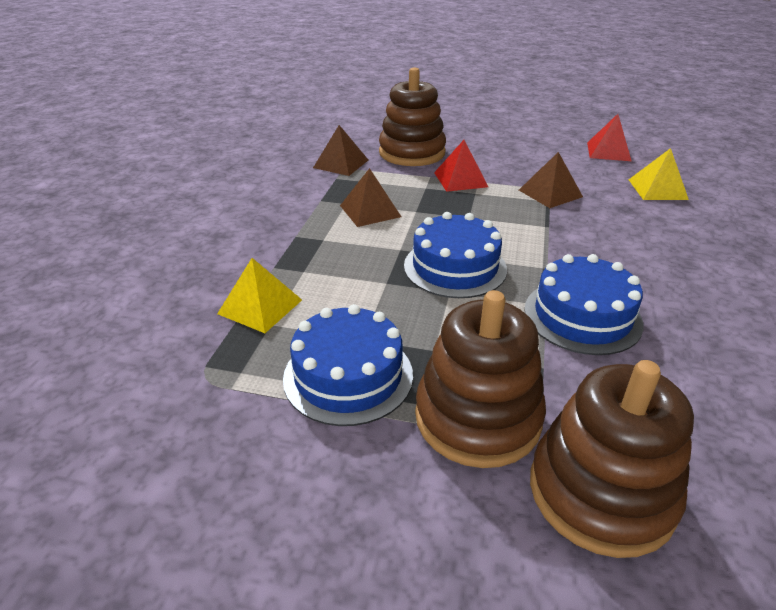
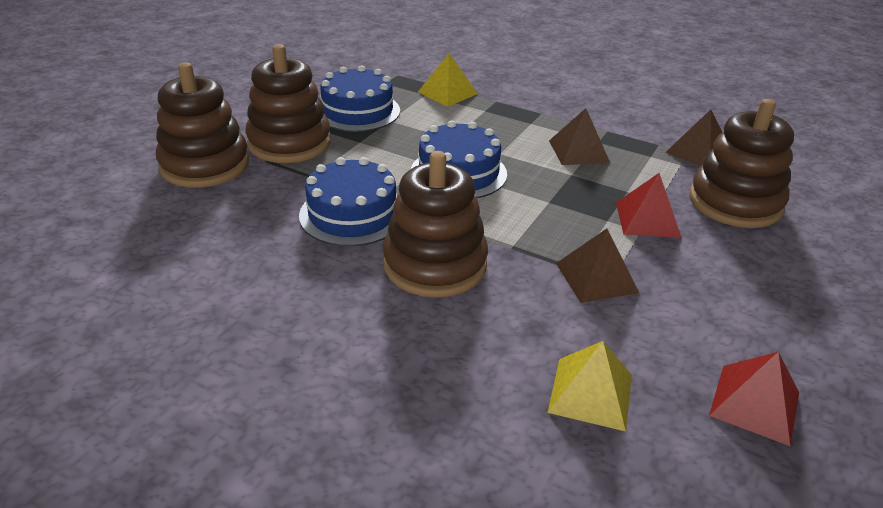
camera: 105 degrees right, 0 degrees up
none -> brown stacking toy [383,151,488,298]

